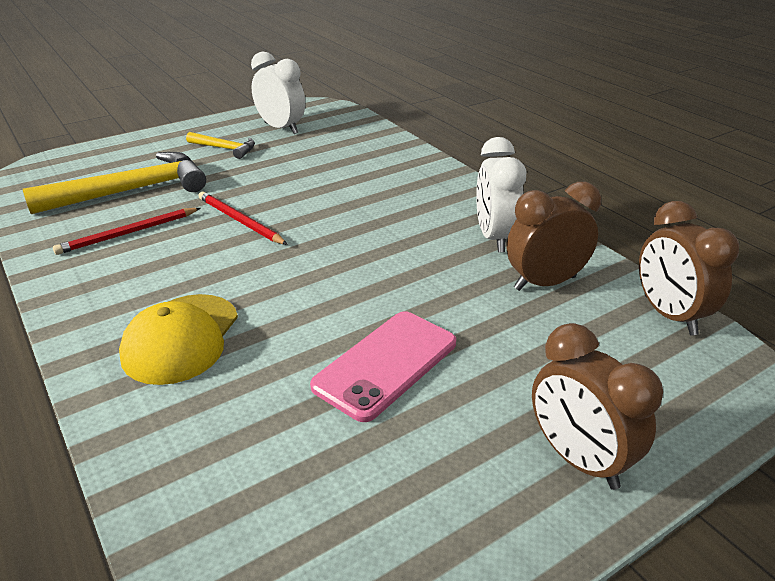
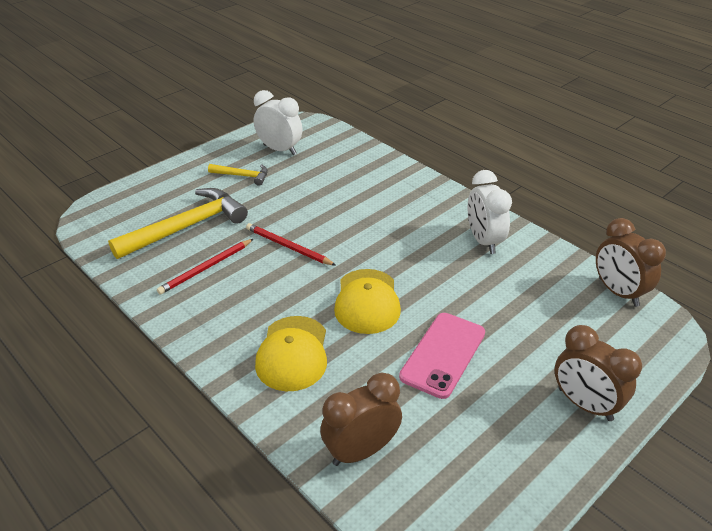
camera: 10 degrees left, 5 degrees up
brown clock [507,182,601,291] -> brown clock moved to [320,373,402,466]
none -> yellow cap [334,269,401,334]

